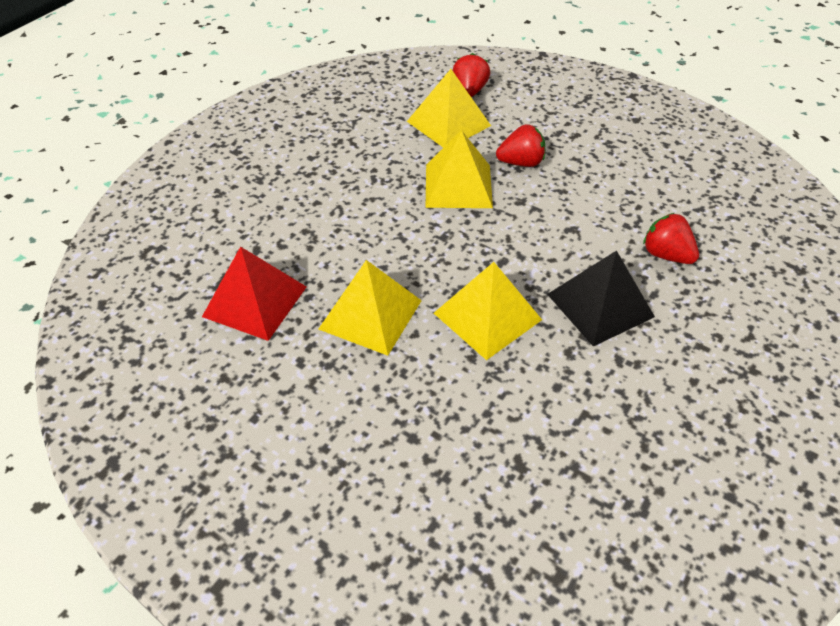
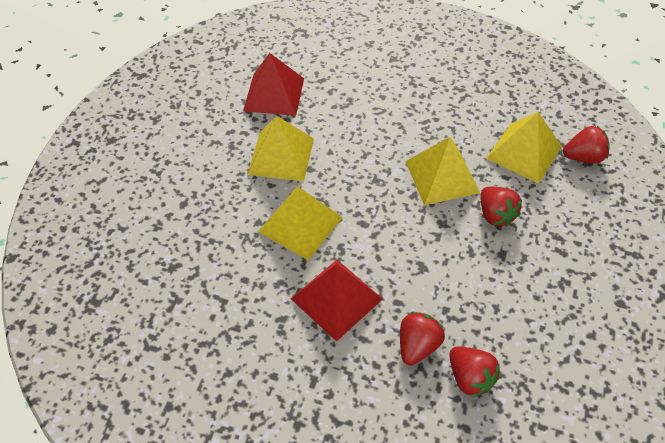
camera: 75 degrees right, 5 degrees up
black pyramid [547,250,655,347] -> red pyramid [291,260,383,342]
none -> red strawberry [449,346,500,397]

